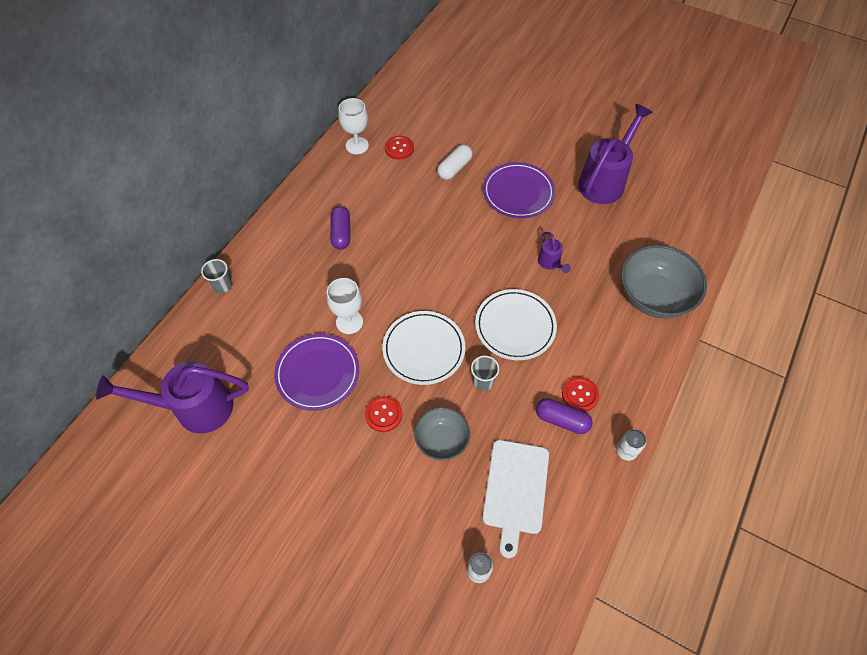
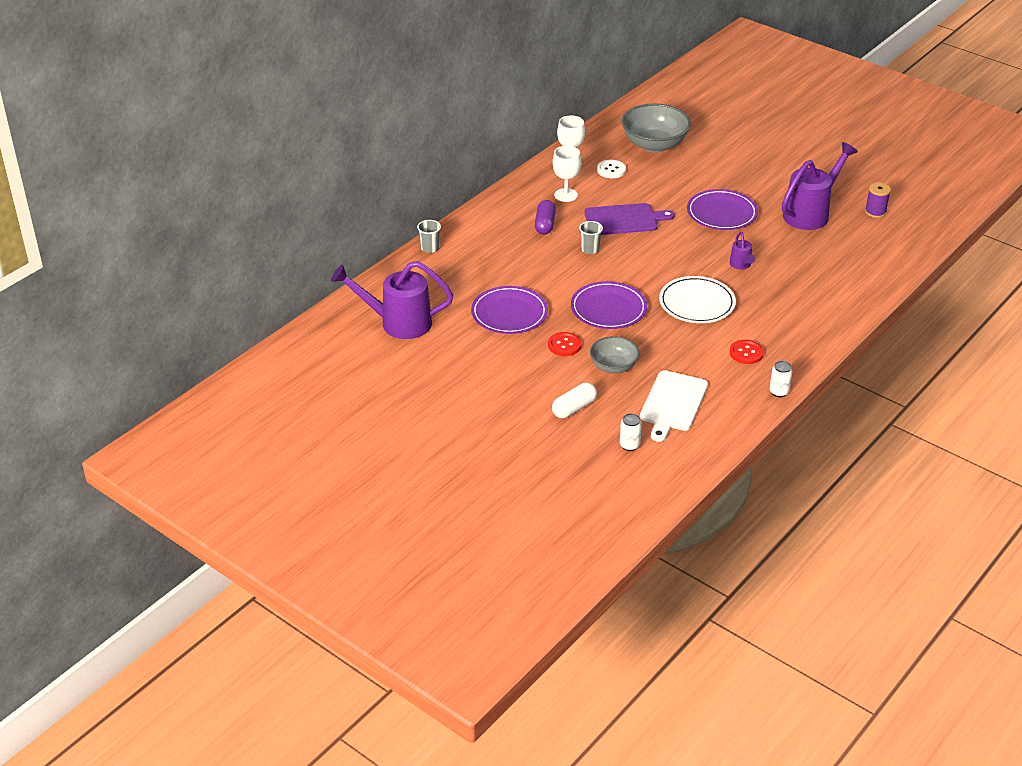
camera: 10 degrees right, 20 degrees down
white goblet [327,278,363,334] -> white goblet moved to [553,146,581,202]
white plate [382,311,465,385] -> purple plate [571,281,647,329]
red button [385,136,414,160] -> white button [597,160,626,178]
white capsule [437,145,473,180] -> white capsule moved to [552,383,597,418]
grey cup [471,356,499,391] -> grey cup moved to [579,221,603,254]
purple capsule [536,398,593,434] -> none
grey bowl [621,245,707,318] -> grey bowl moved to [622,103,691,153]
none -> purple cutting board [584,203,674,235]
none -> purple spool [865,182,891,218]

